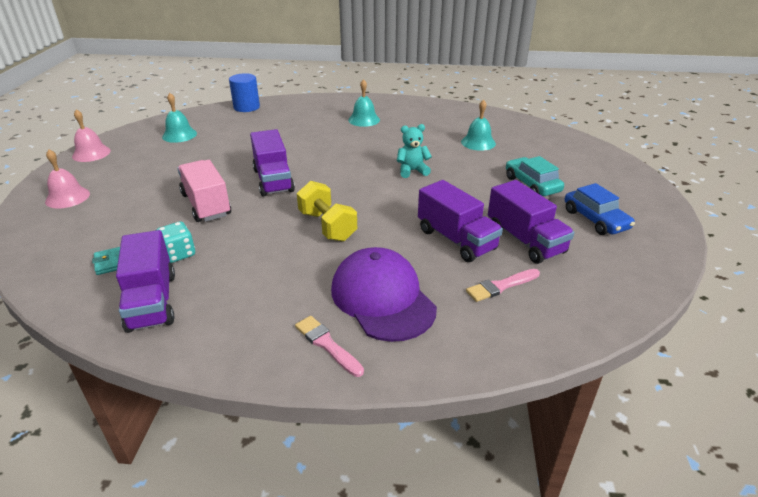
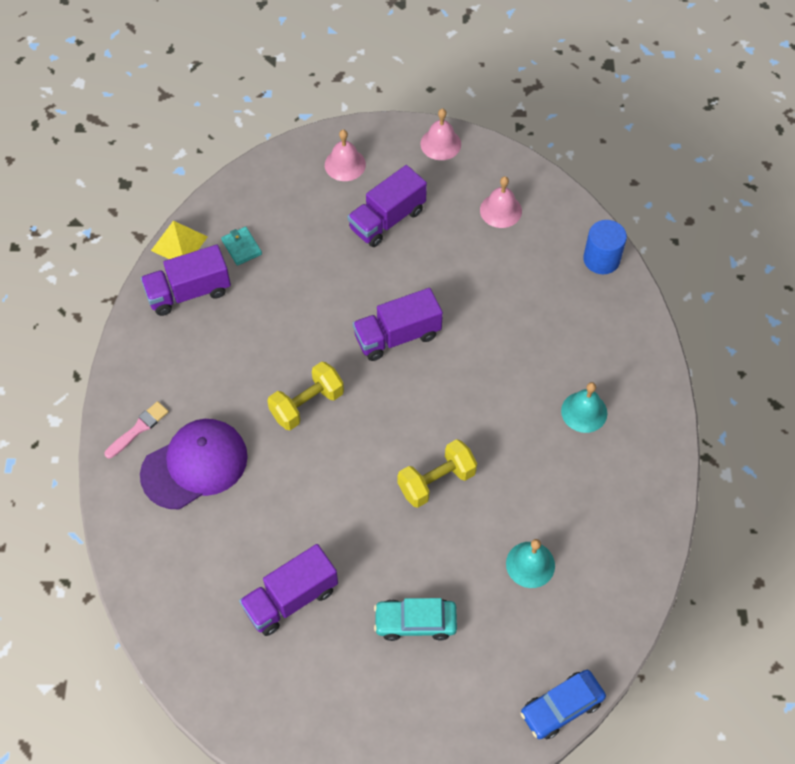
camera: 85 degrees right, 25 degrees up
turquoise dice [156,222,195,263] -> none
turquoise bell [162,93,197,143] -> pink bell [480,176,522,228]
pink truck [177,160,231,222] -> none
turquoise teddy bear [397,124,432,178] -> yellow dumbbell [398,439,477,508]
purple truck [418,180,503,262] -> purple truck moved to [348,165,427,247]
pink brush [466,269,540,302] -> none
turquoise car [506,156,564,196] -> turquoise car turned 150 degrees counterclockwise [374,598,457,641]
blue car [565,183,635,235] -> blue car moved to [520,670,606,739]
none -> yellow pyramid [151,221,208,259]

